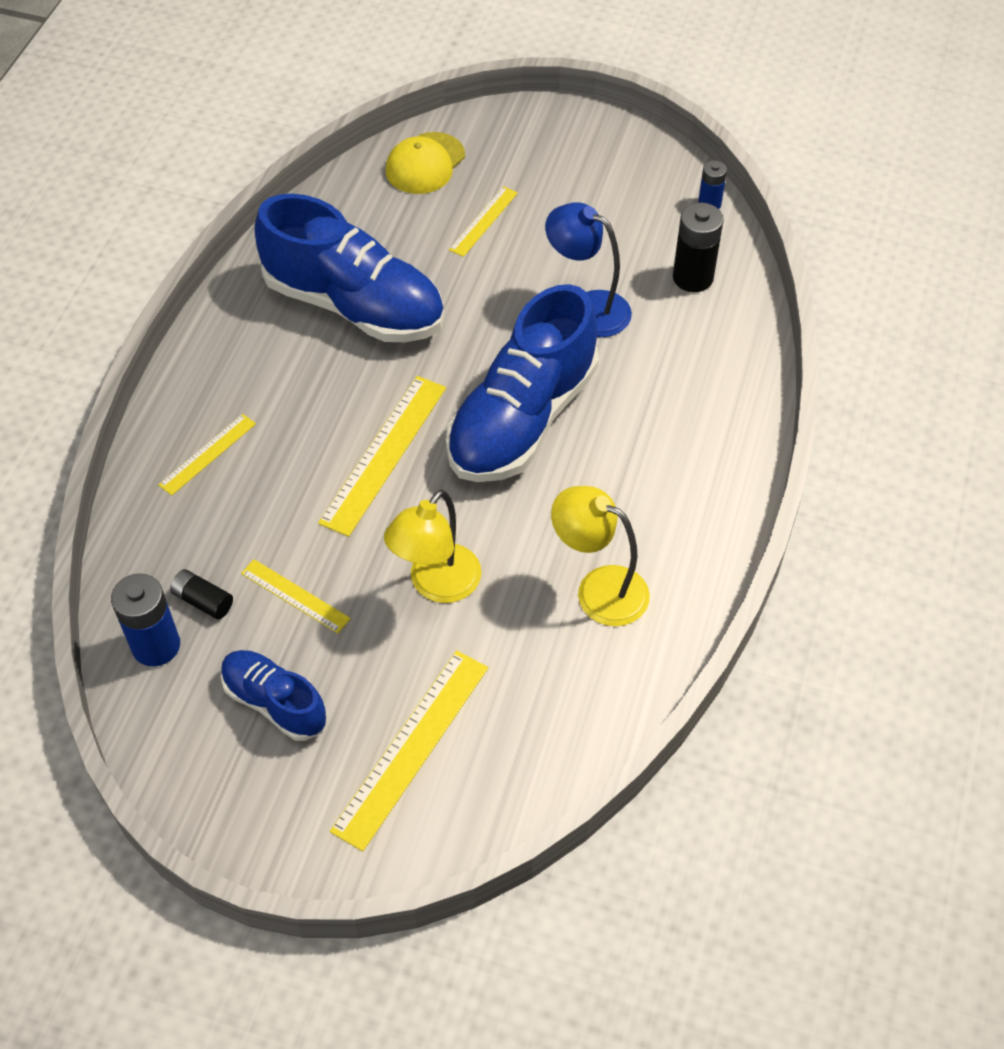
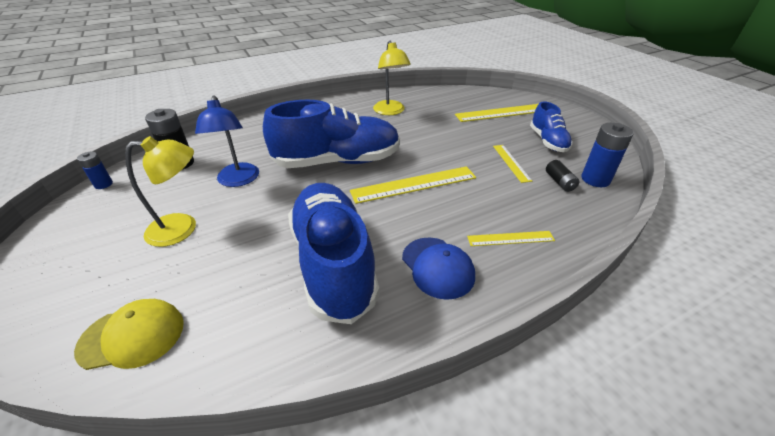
camera: 135 degrees left, 15 degrees down
yellow lamp [384,490,482,603] -> yellow lamp moved to [125,136,196,247]
yellow ruler [449,186,518,257] -> none
none -> blue cap [402,237,475,300]

